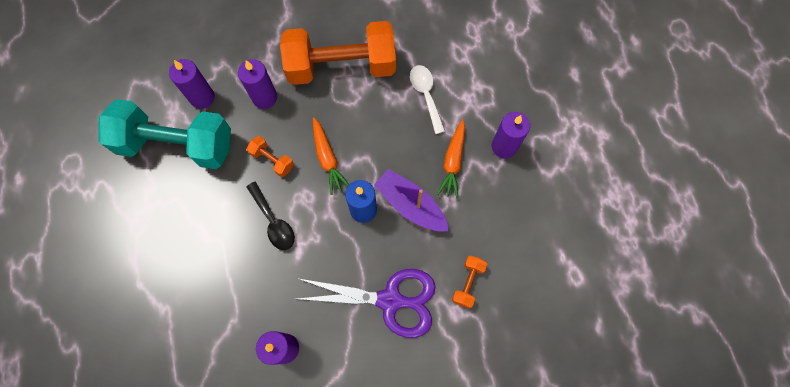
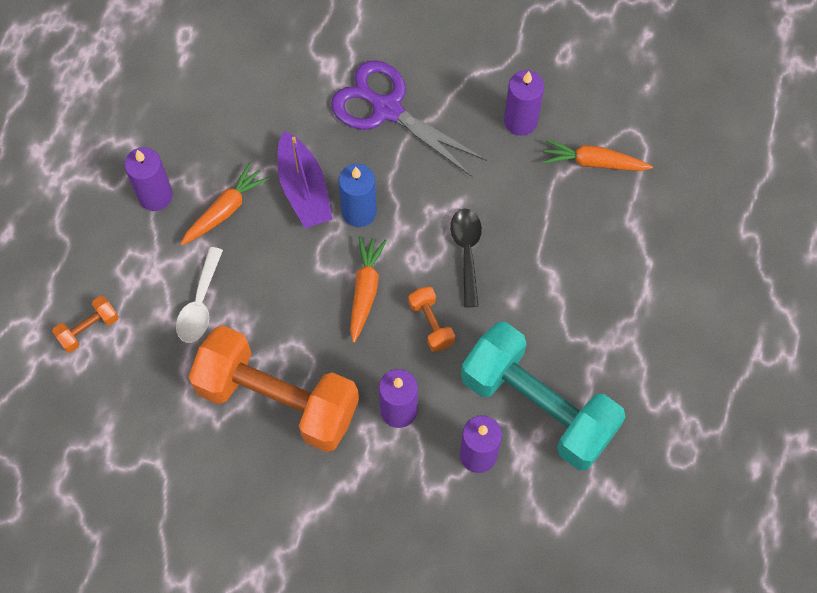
camera: 150 degrees left, 5 degrees down
orange dumbbell [452,256,487,308] -> orange dumbbell moved to [52,296,119,353]
none -> orange carrot [543,139,653,171]

